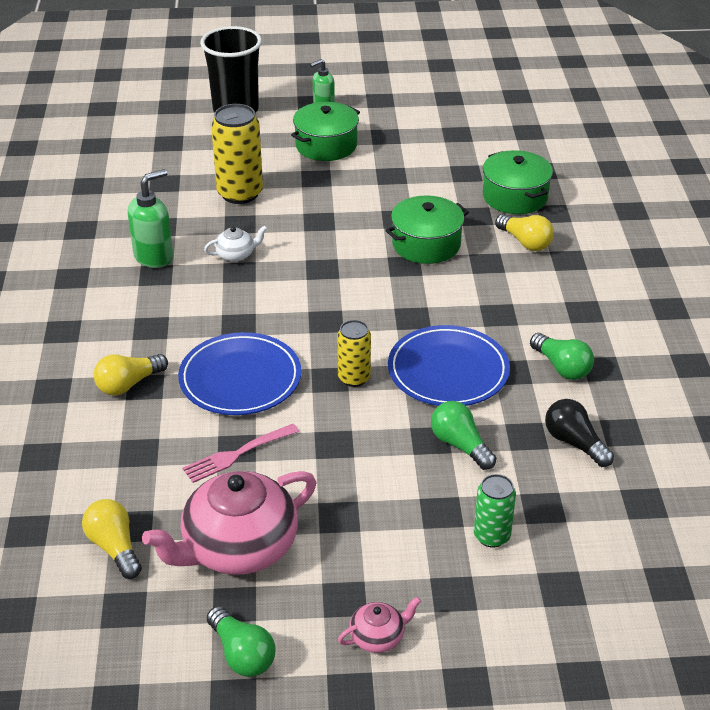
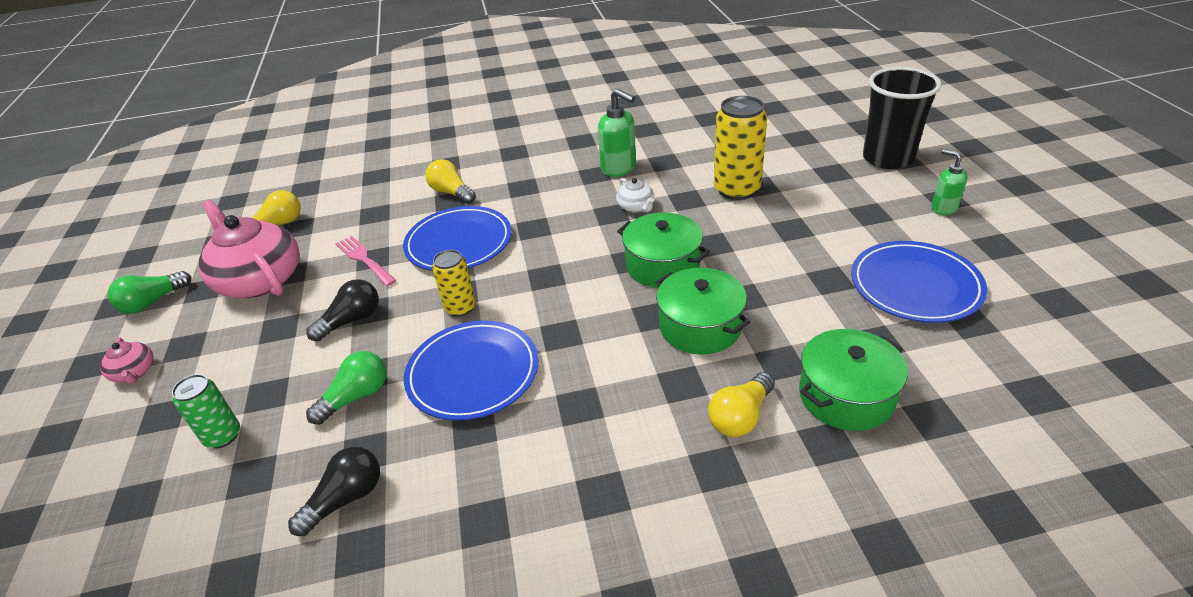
camera: 85 degrees right, 0 degrees up
green pot [291,102,360,161] -> green pot moved to [617,212,710,288]
green light bulb [530,333,594,380] -> none
none -> black light bulb [307,279,379,341]
none -> blue plate [851,241,987,323]

